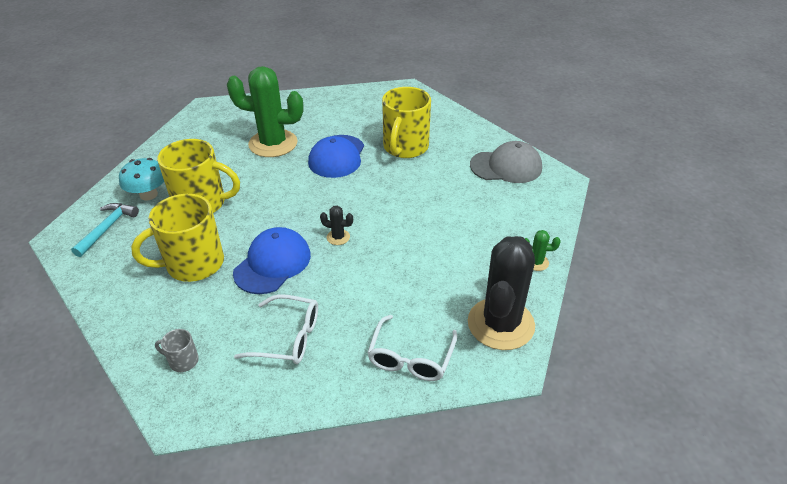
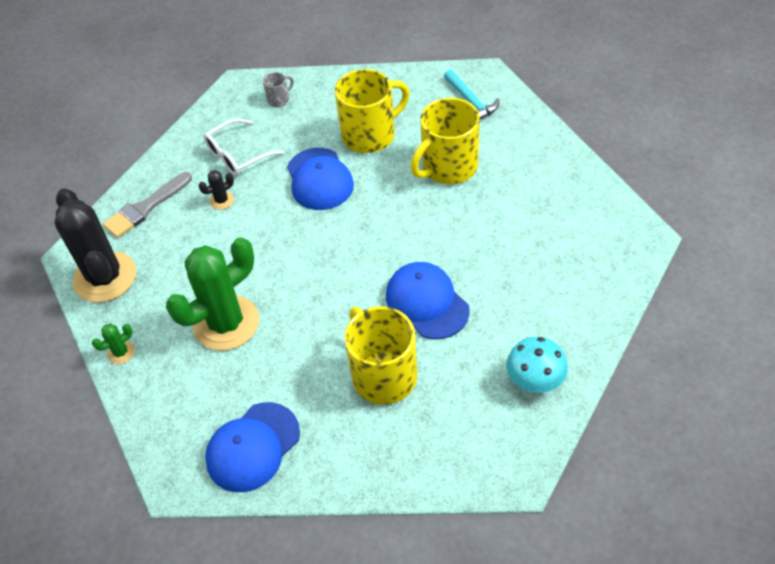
camera: 135 degrees right, 10 degrees up
turquoise mushroom [119,158,164,200] -> turquoise mushroom moved to [506,337,568,393]
yellow mug [131,194,224,282] -> yellow mug turned 45 degrees clockwise [335,69,410,153]
green cactus [227,66,303,157] -> green cactus moved to [166,237,259,351]
black cactus [320,206,353,245] -> black cactus moved to [199,170,234,210]
white glasses [367,315,457,381] -> grey brush [103,172,192,238]
grey cap [470,141,542,183] -> blue cap [205,402,300,492]

